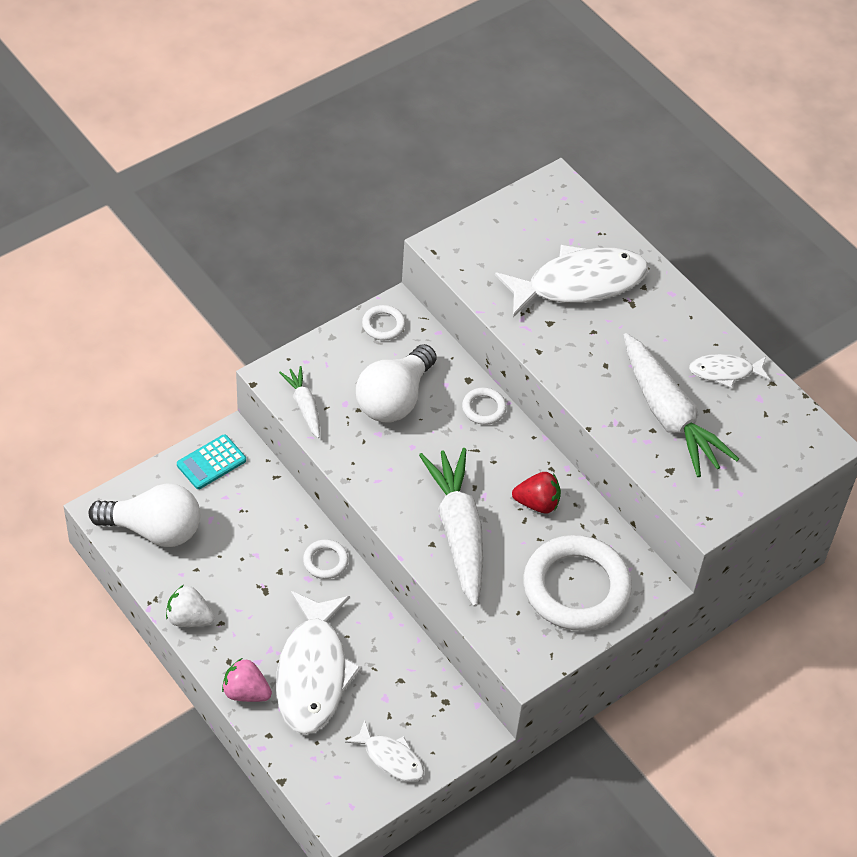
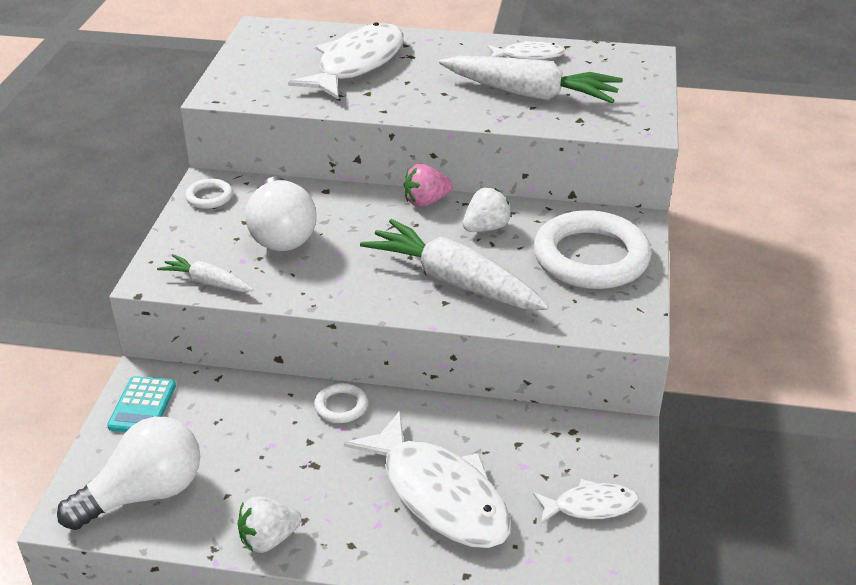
camera: 40 degrees left, 15 degrees down
pink strawberry [222,658,272,702] -> pink strawberry moved to [404,164,453,207]
white ring [462,387,507,425] -> none
red strawberry [512,472,561,513] -> white strawberry [463,188,512,232]
white fish [689,354,770,388] -> white fish turned 135 degrees counterclockwise [487,41,565,60]

